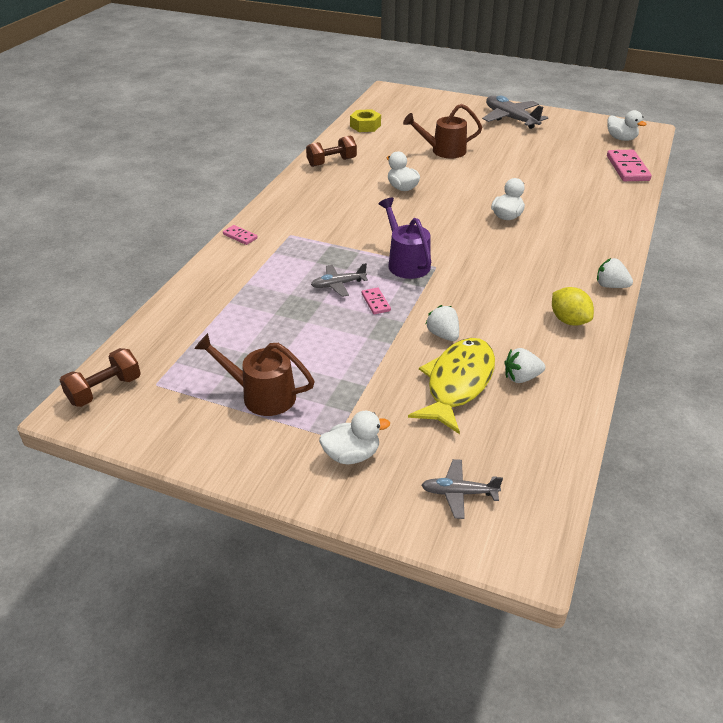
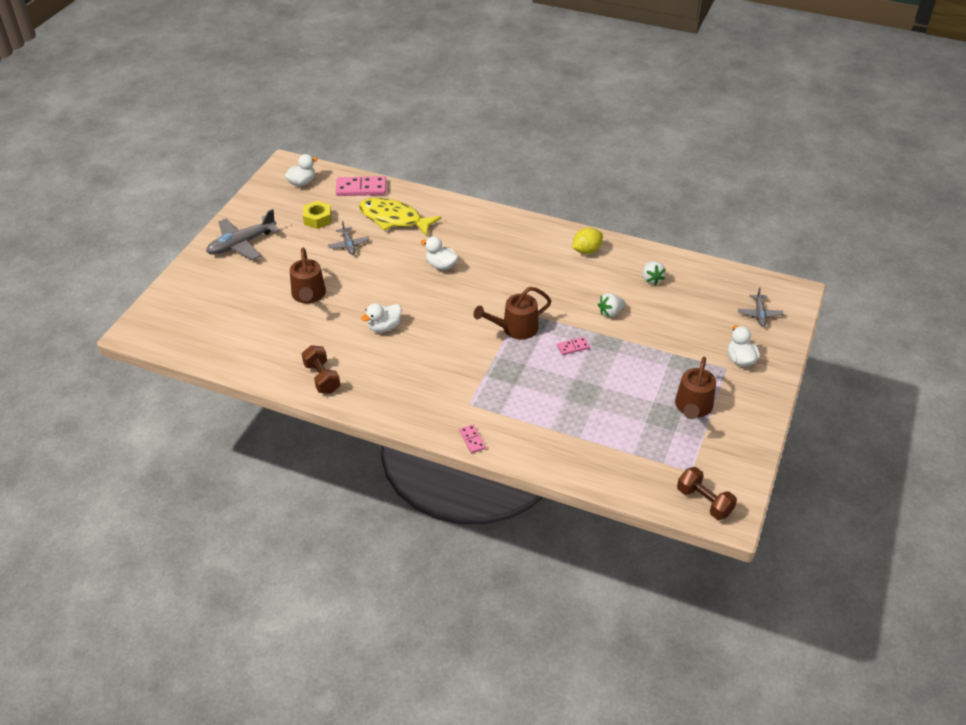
camera: 90 degrees left, 5 degrees up
pink domino [223,225,258,245] -> pink domino turned 60 degrees counterclockwise [459,424,486,453]
grey plane [311,263,368,297] -> grey plane moved to [328,221,369,255]
yellow nut [350,109,381,132] -> yellow nut moved to [303,201,332,229]
purple watering can [378,198,431,279] -> brown watering can [474,287,551,339]
yellow fish [408,338,495,434] -> yellow fish moved to [359,198,442,236]
white strawberry [597,258,633,288] -> none

